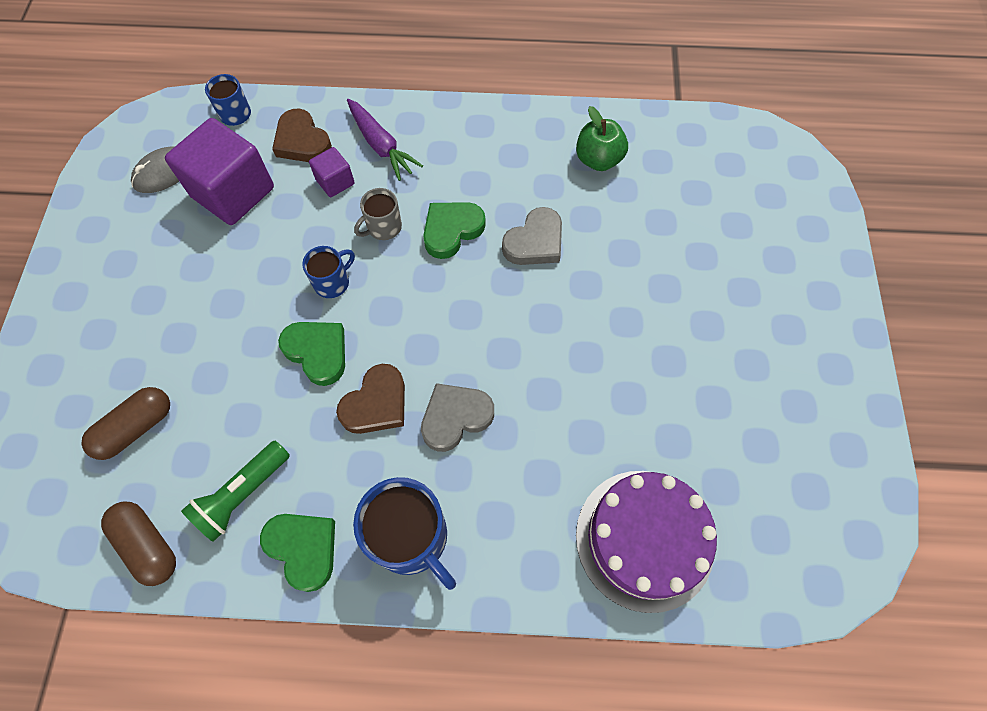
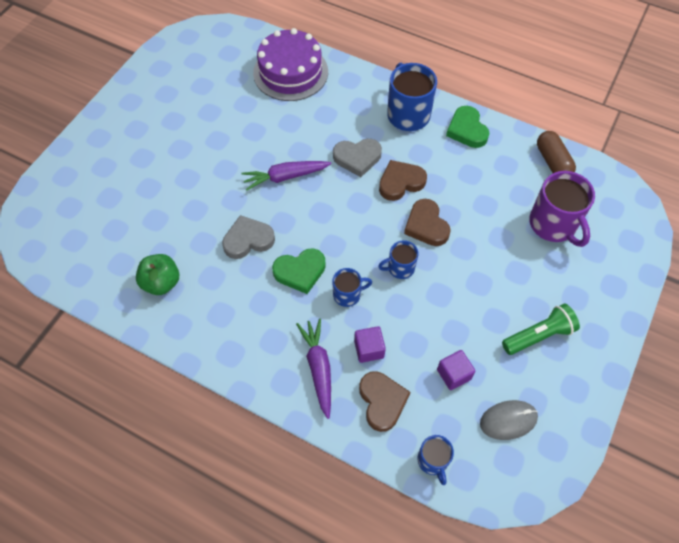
camera: 155 degrees left, 5 degrees down
brown capsule [81,387,170,460] -> purple mug [529,171,595,247]
purple cube [165,118,274,225] -> purple cube [437,350,475,390], size x0.49
green flashlight [181,441,290,542] -> green flashlight moved to [502,304,580,355]
green heart [278,322,345,386] -> brown heart [404,199,451,246]
grey mug [354,188,402,240] -> blue mug [332,268,372,307]
none -> purple carrot [241,161,331,191]

